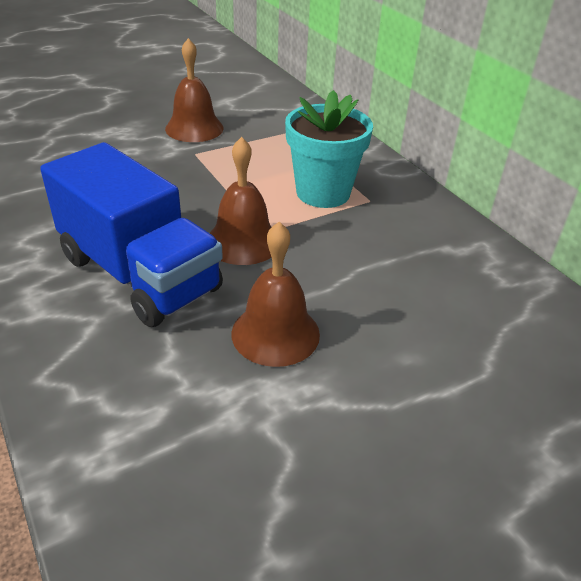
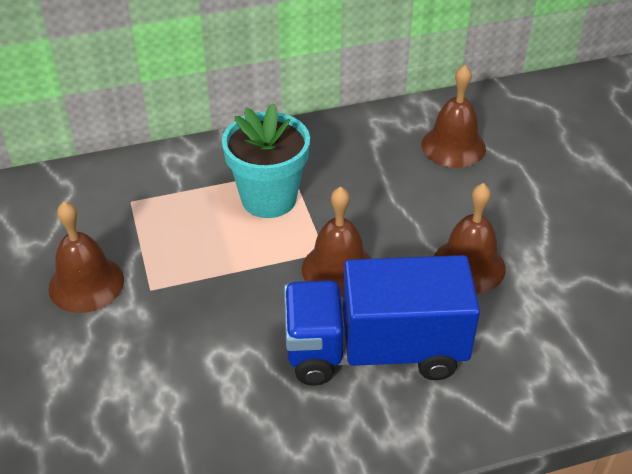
camera: 75 degrees left, 5 degrees up
blue truck [40,142,223,327] -> blue truck turned 150 degrees counterclockwise [284,255,480,386]
none -> brown bell [421,65,486,168]

